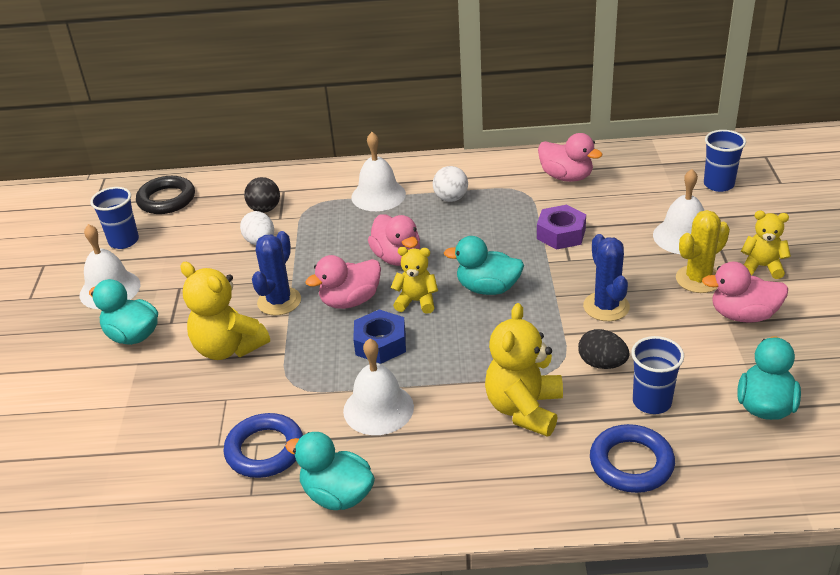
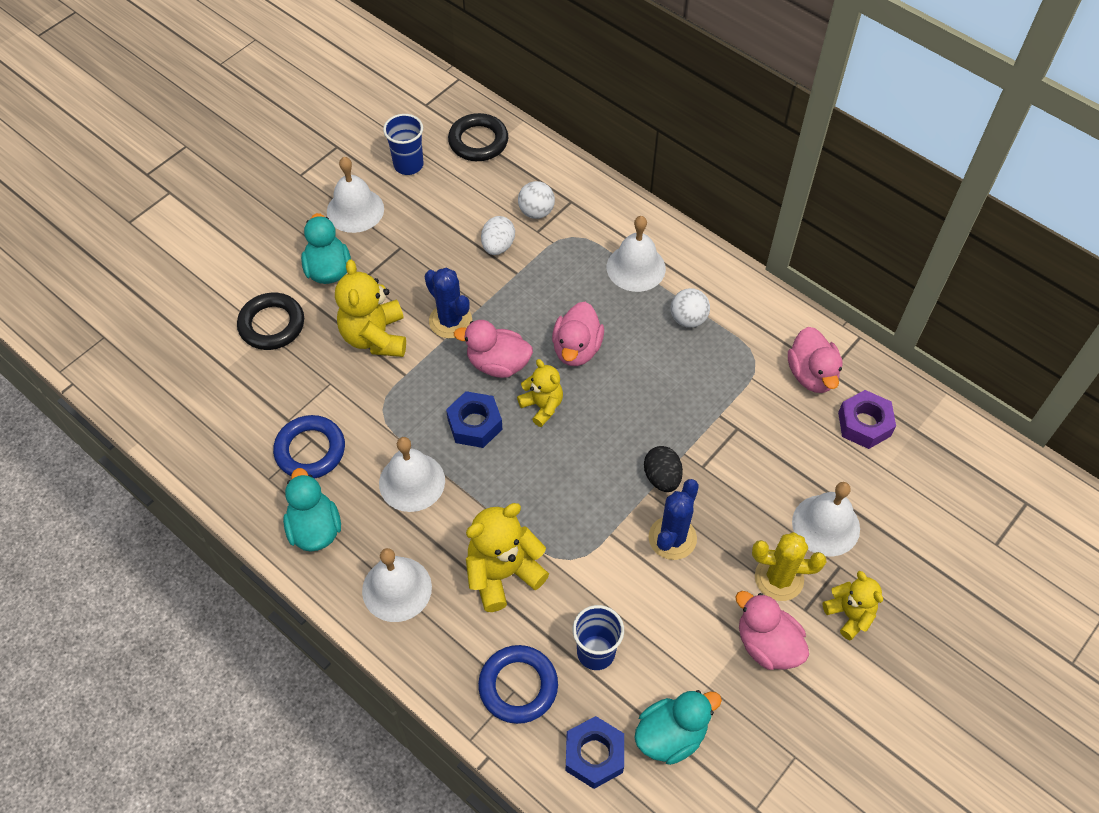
camera: 40 degrees right, 20 degrees up
black ball [244,177,280,213] -> white ball [518,181,555,219]
blue cactus [252,231,301,315] -> blue cactus turned 75 degrees clockwise [424,268,472,338]
turquoise duck [444,236,524,295] -> none
purple nut [537,205,586,250] -> purple nut moved to [838,390,896,449]
black egg [578,329,629,369] -> black egg moved to [644,446,683,492]
blue cup [704,130,746,192] -> none
none -> black ring [237,293,304,350]
none -> white bell [362,548,432,622]
none -> blue nut [566,716,624,789]

